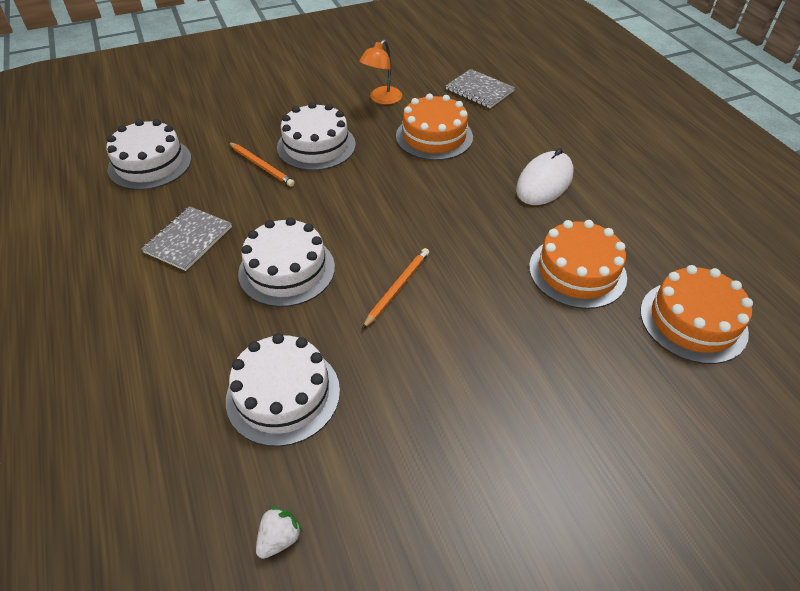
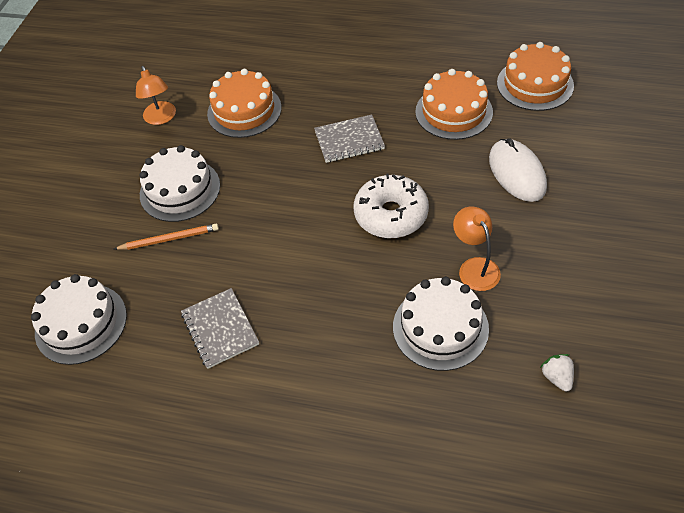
camera: 50 degrees left, 5 degrees up
white cake [238,217,335,307] -> none
orange pencil [362,248,429,329] -> white donut [354,173,429,238]
grey notebook [446,69,515,108] -> grey notebook moved to [314,115,385,163]
white mouse [516,148,574,205] -> white mouse moved to [489,138,547,202]
none -> orange lamp [453,206,501,291]

